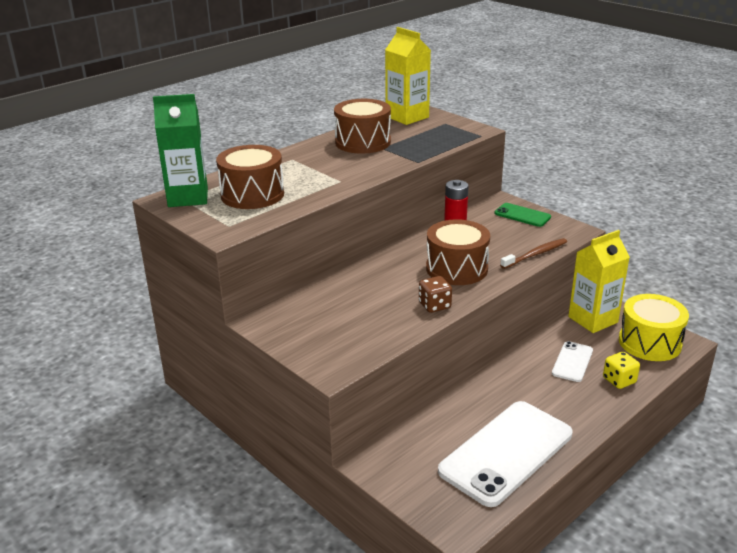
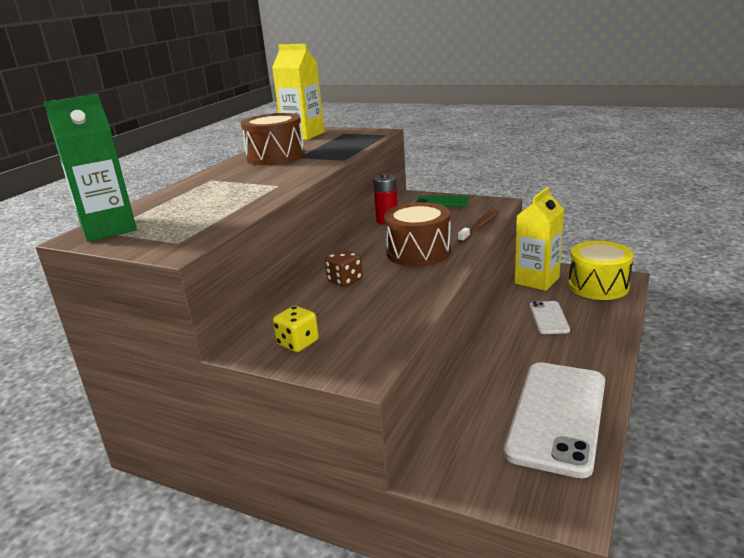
camera: 20 degrees left, 5 degrees down
brown drum [216,145,284,209] -> none
brown dice [419,276,452,313] -> brown dice moved to [325,249,362,287]
yellow dice [603,352,640,389] -> yellow dice moved to [273,306,319,352]

